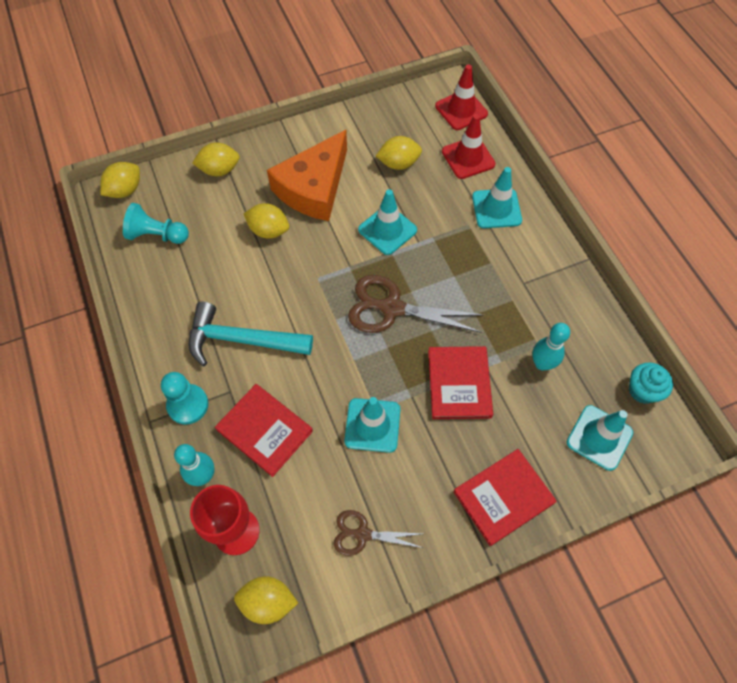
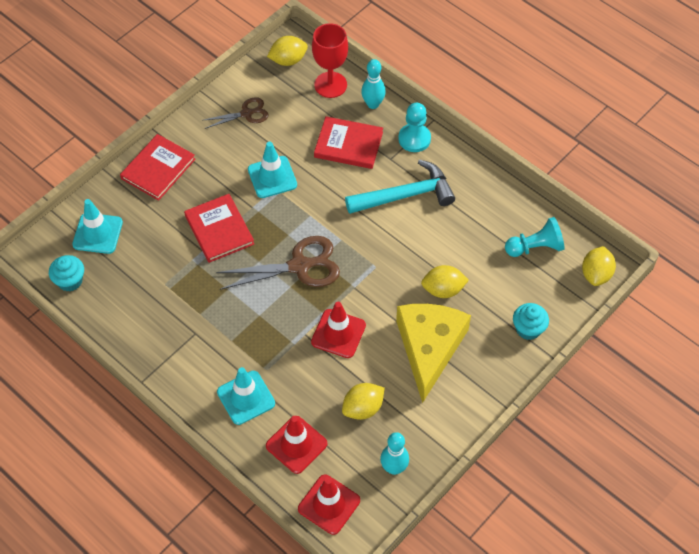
camera: 155 degrees right, 5 degrees down
yellow lemon [192,142,240,176] -> turquoise cupcake [513,303,549,340]
orange cheese [267,130,347,221] -> yellow cheese [396,304,471,403]
turquoise traffic cone [358,189,417,255] -> red traffic cone [311,302,366,358]
turquoise bowling pin [532,323,570,371] -> turquoise bowling pin moved to [380,432,409,475]

